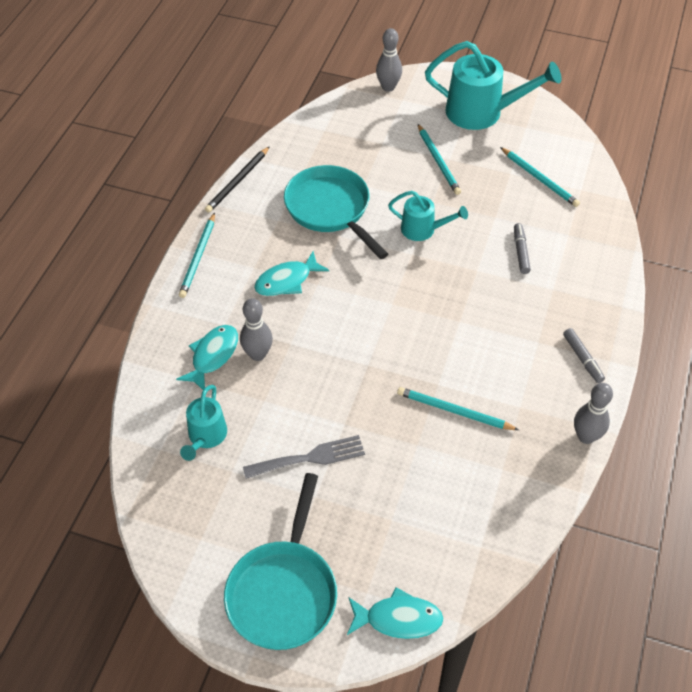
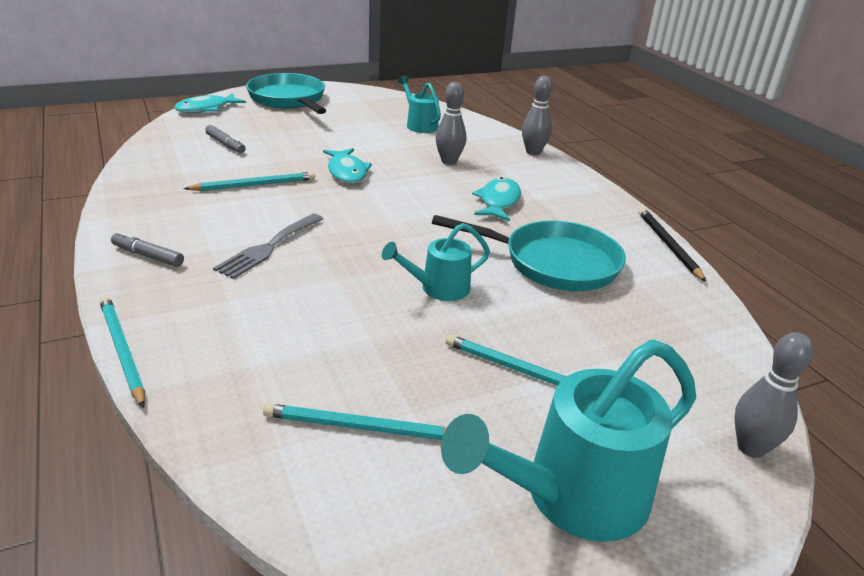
camera: 135 degrees right, 20 degrees down
turquoise fish [176,325,238,390] -> turquoise fish moved to [323,148,372,183]
turquoise pencil [179,213,215,298] -> turquoise pencil moved to [100,296,145,408]
grey fork [243,435,365,479] -> grey fork moved to [213,214,323,279]
grey marker [514,223,531,274] -> grey marker moved to [205,125,246,153]
grey bowling pin [574,383,613,444] -> grey bowling pin moved to [522,76,552,155]

